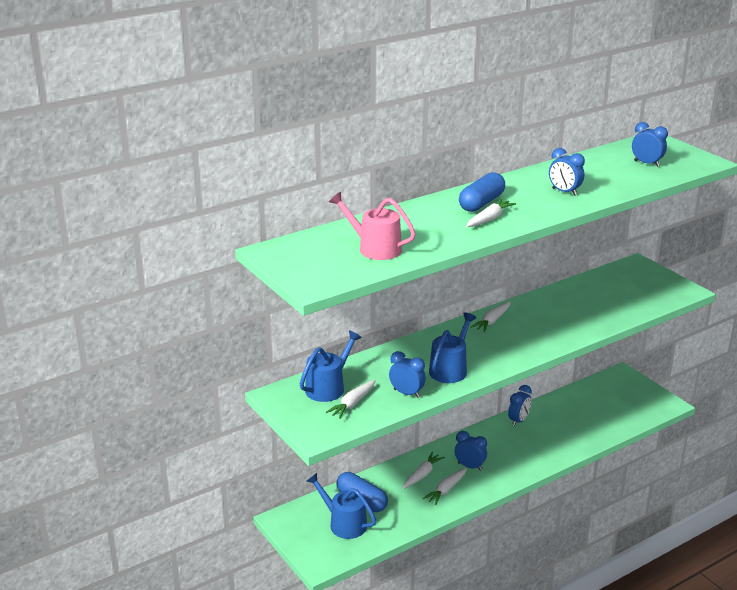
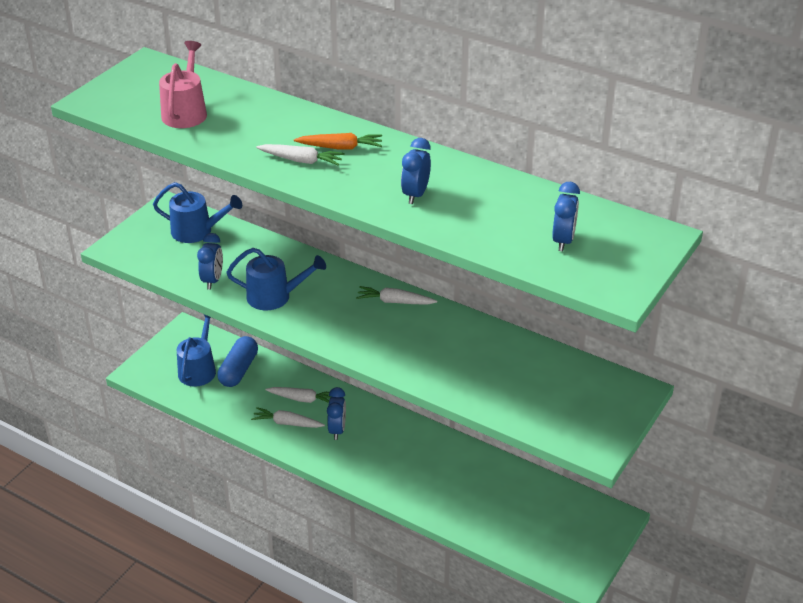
camera: 65 degrees right, 10 degrees up
white carrot [325,380,376,419] -> none
blue capsule [459,172,505,212] -> orange carrot [294,133,382,150]
blue clock [508,385,532,426] -> none

